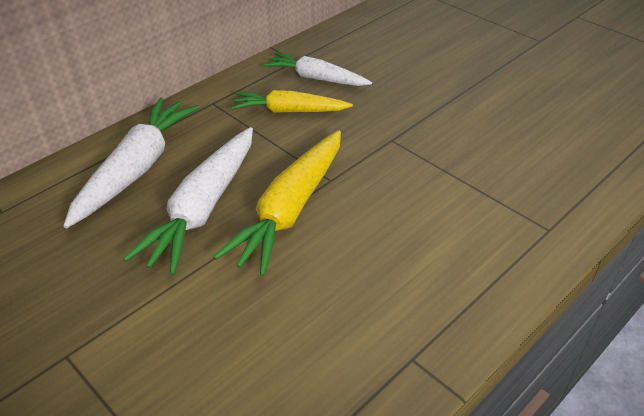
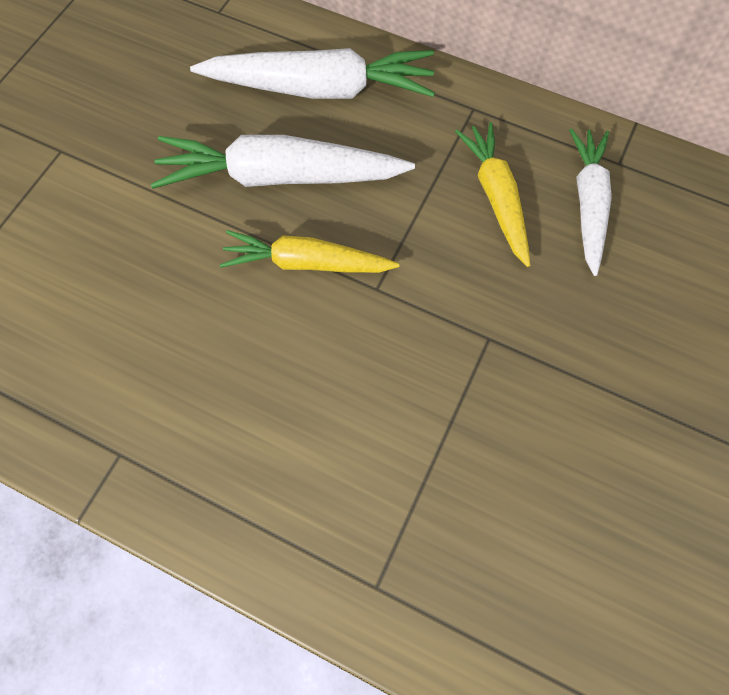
camera: 70 degrees right, 25 degrees up
yellow carrot [214,130,341,276] -> yellow carrot [220,230,399,273], size x0.65

